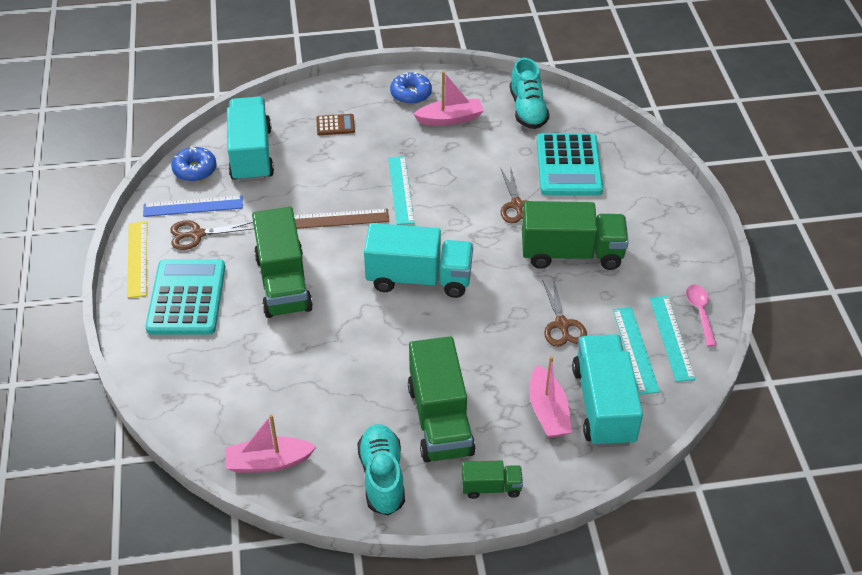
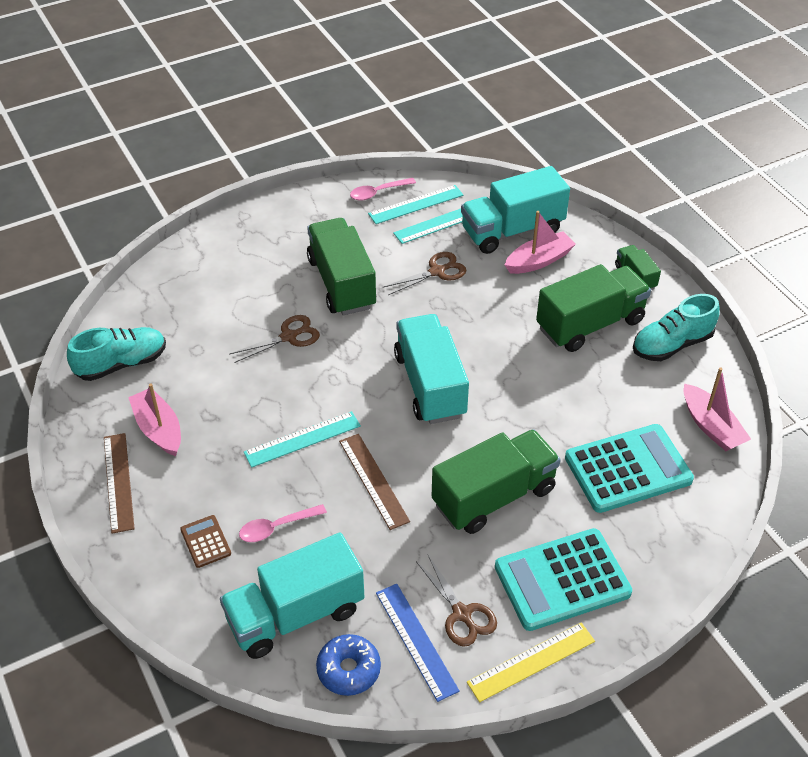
camera: 110 degrees left, 0 degrees up
blue donut [390,72,432,104] -> brown ruler [104,433,135,534]
turquoise calculator [537,133,603,196] -> turquoise calculator moved to [565,424,694,513]
none -> pink spoon [239,504,327,542]

